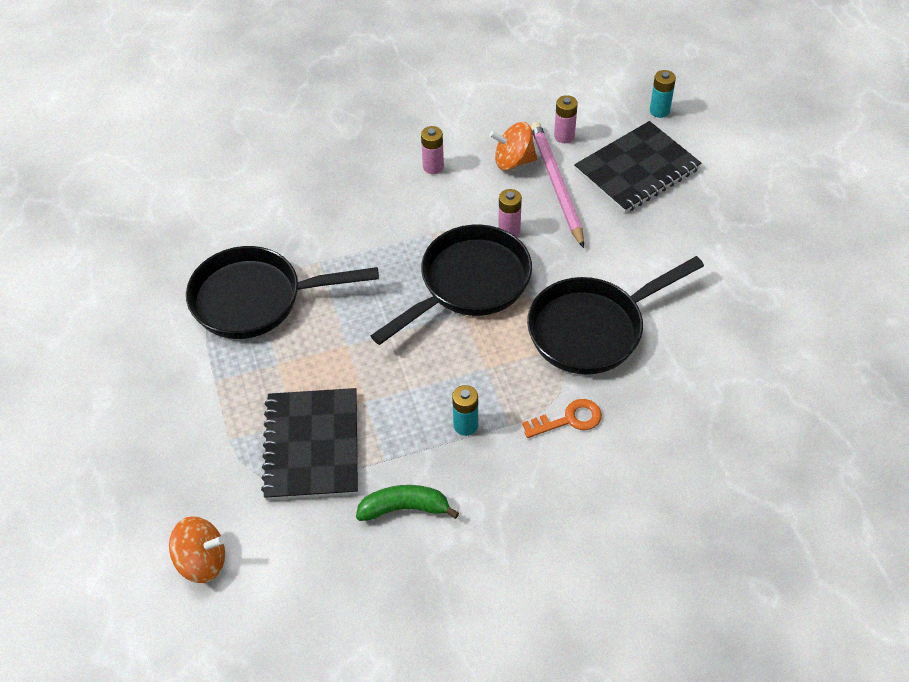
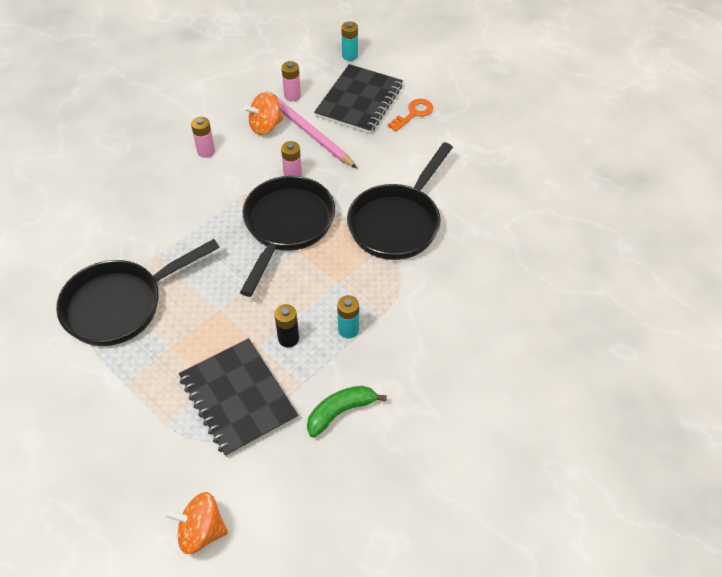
camera: 30 degrees left, 0 degrees up
orange spinning top [169,516,225,583] -> orange spinning top turned 150 degrees counterclockwise [165,492,228,554]
orange key [522,399,602,438] -> orange key moved to [388,99,433,132]
none -> black battery [274,304,299,347]

